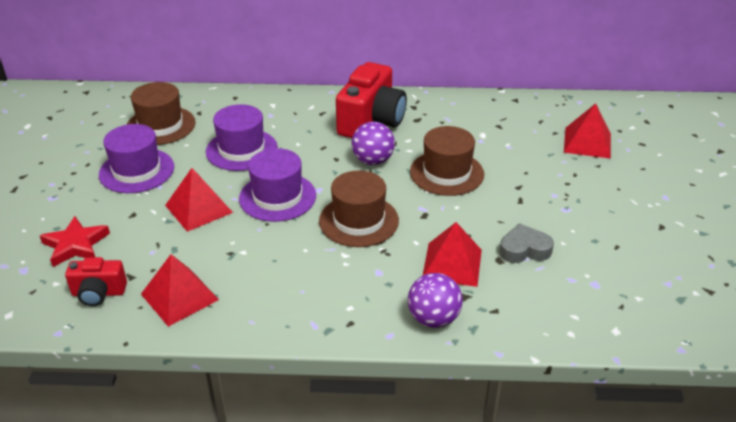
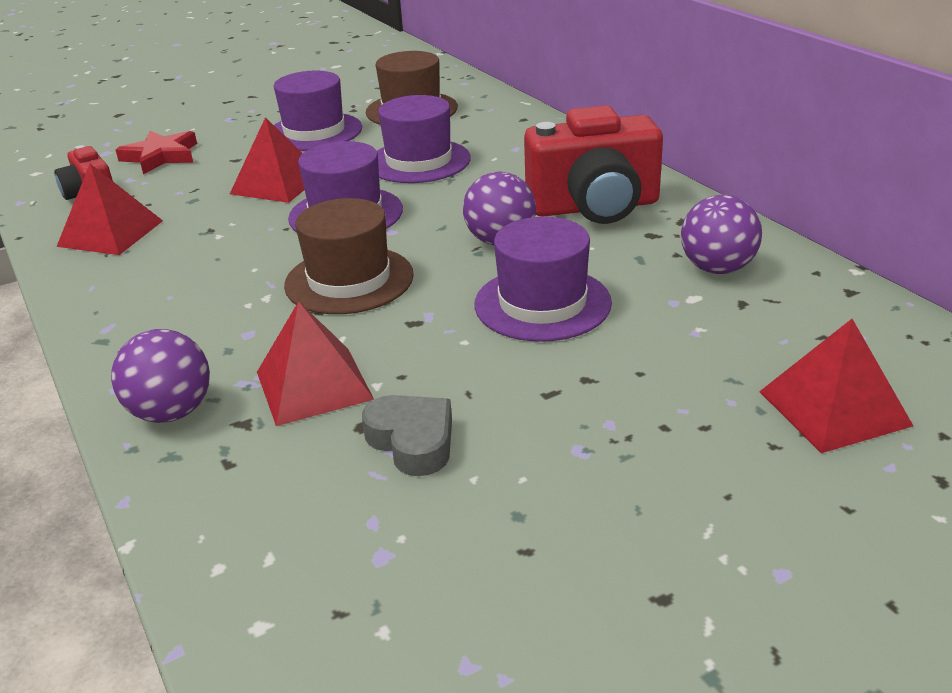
camera: 60 degrees right, 5 degrees down
brown hat [410,126,484,196] -> purple hat [474,217,612,342]
none -> purple ball [681,195,762,274]

